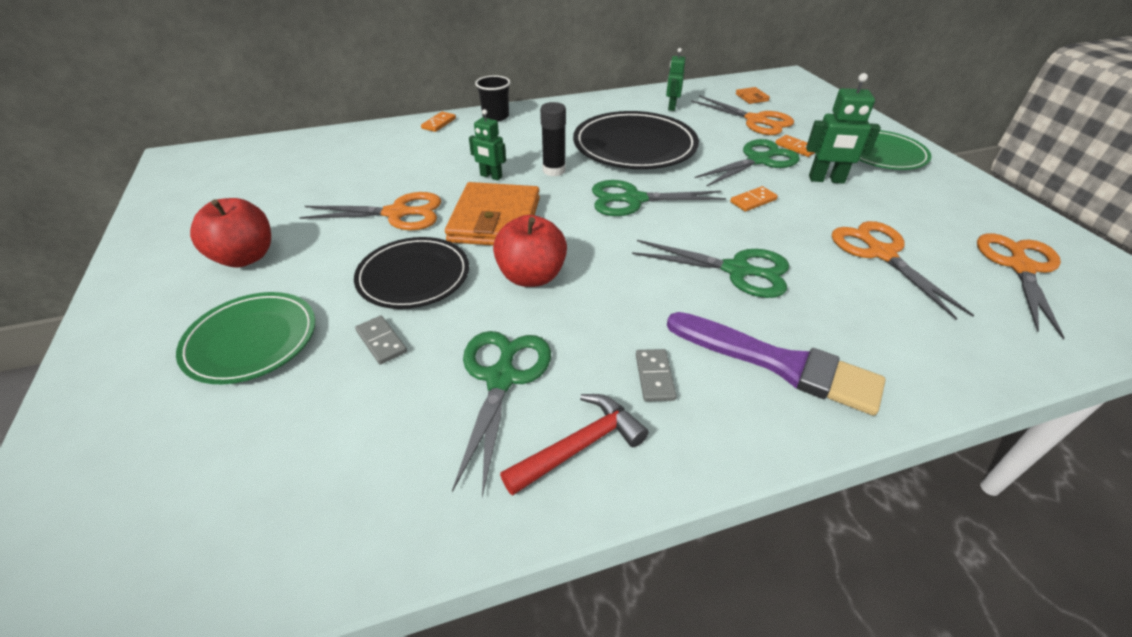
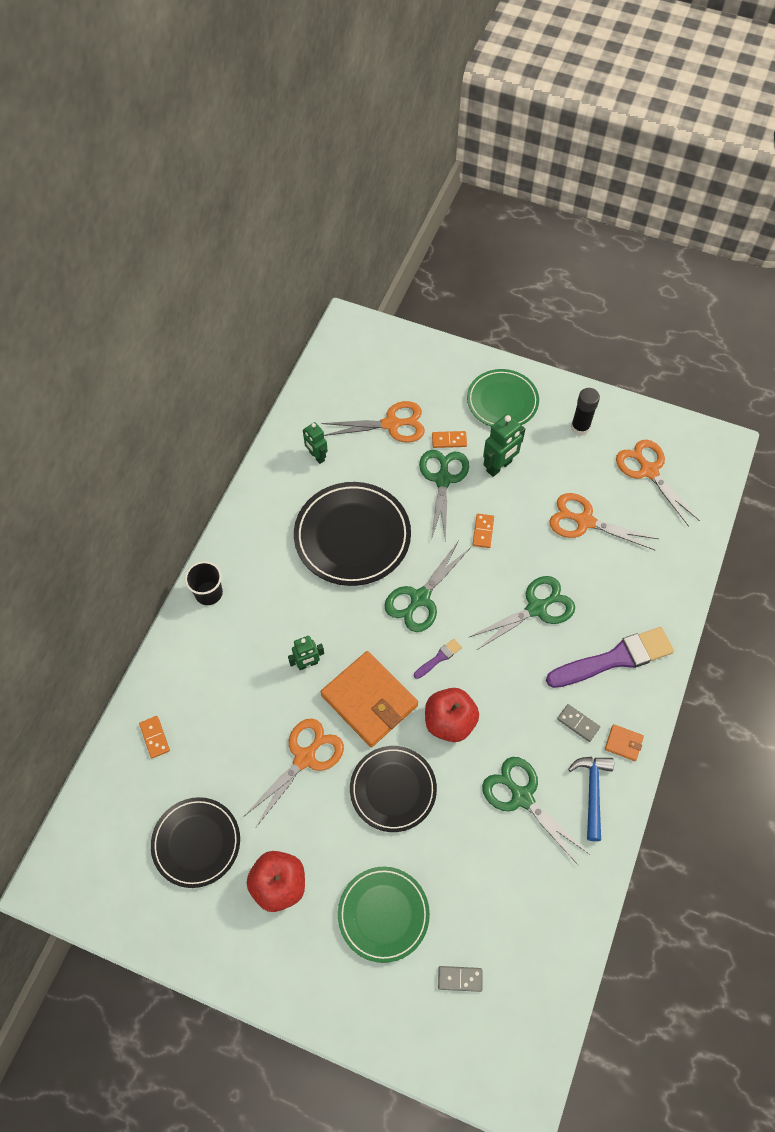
camera: 50 degrees left, 20 degrees up
grey domino [355,316,407,364] -> grey domino moved to [438,966,483,992]
orange domino [421,112,456,132] -> orange domino moved to [139,716,170,758]
red hammer [500,394,649,496] -> blue hammer [568,757,614,841]
black glue stick [540,102,566,176] -> black glue stick moved to [571,388,600,436]
orange wallet [736,87,770,104] -> orange wallet moved to [605,724,644,761]
none -> black plate [151,797,240,888]
none -> purple brush [414,639,462,679]

